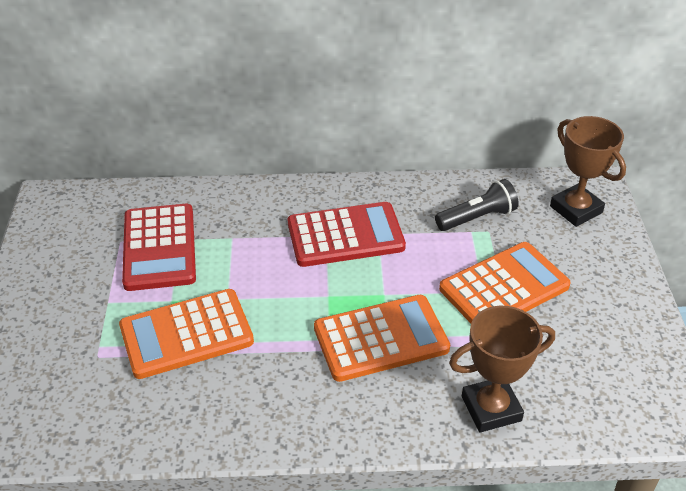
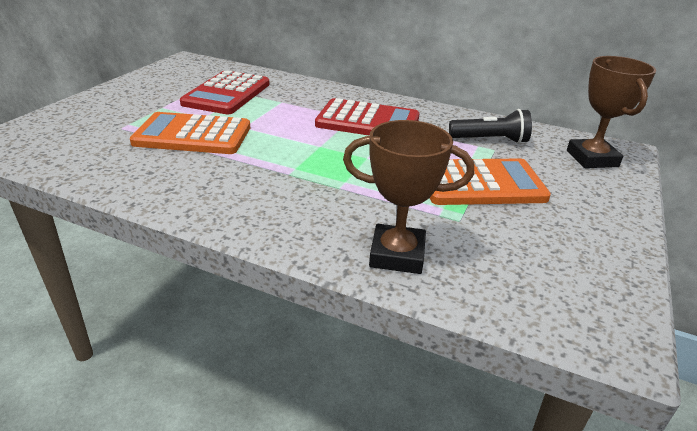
camera: 25 degrees right, 10 degrees down
orange calculator [314,295,450,382] -> none

